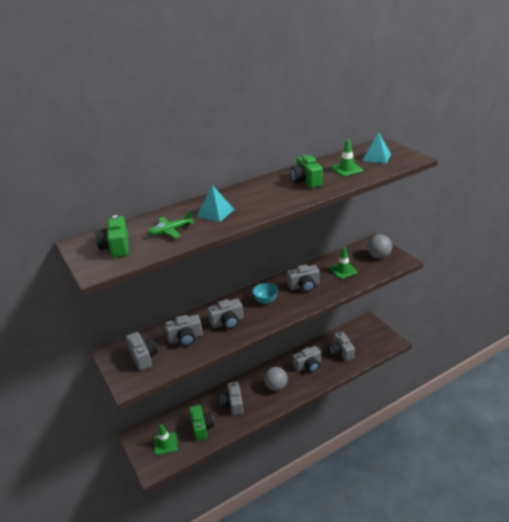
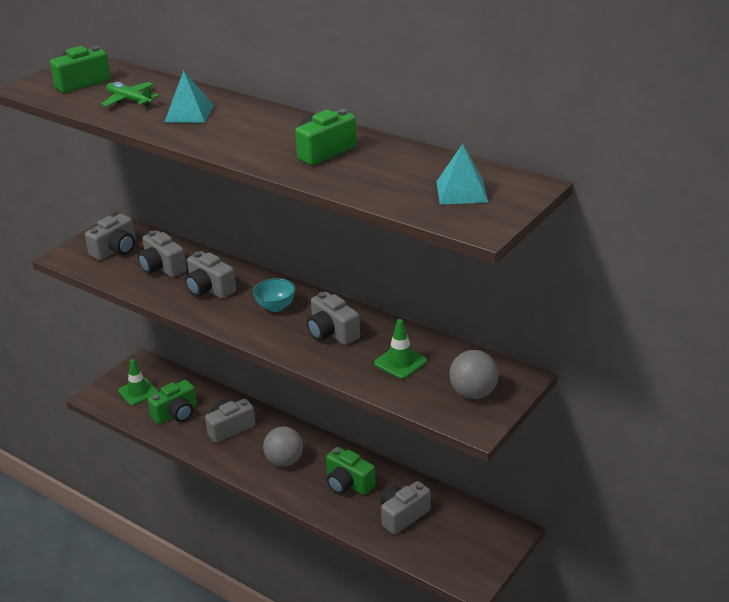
camera: 65 degrees right, 0 degrees up
grey camera [293,346,321,372] -> green camera [326,447,376,495]
green traffic cone [331,140,363,176] -> none

